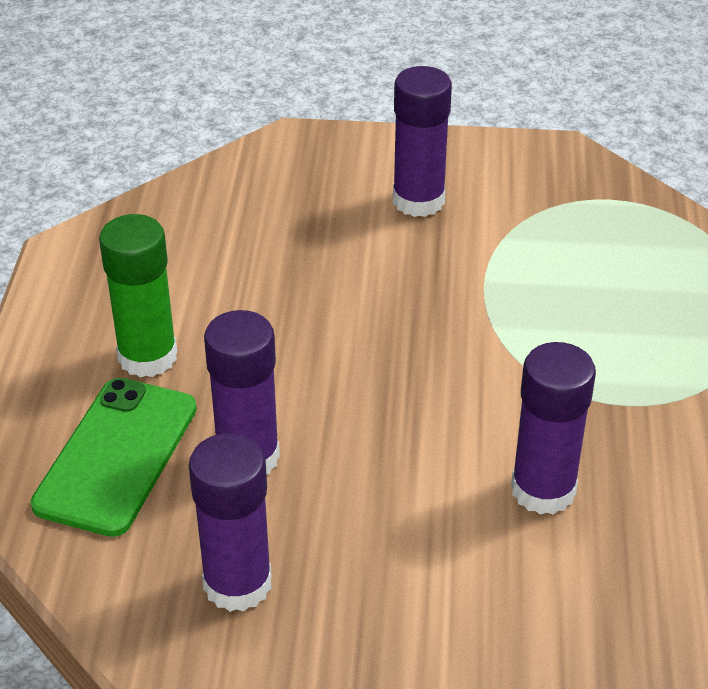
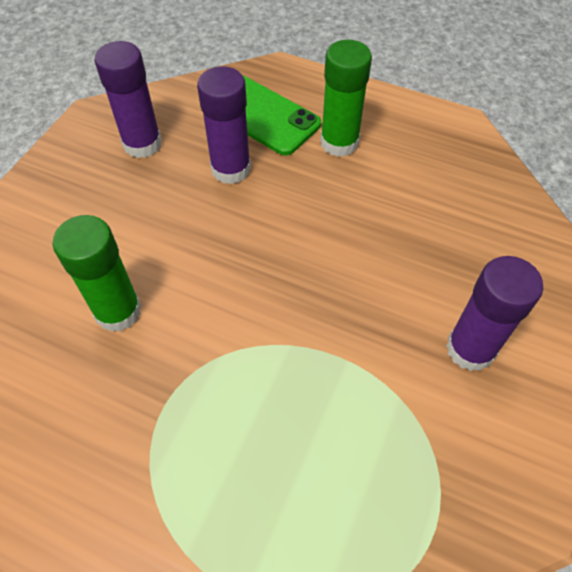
camera: 110 degrees right, 15 degrees up
purple glue stick [511,342,596,515] -> green glue stick [53,215,142,332]

